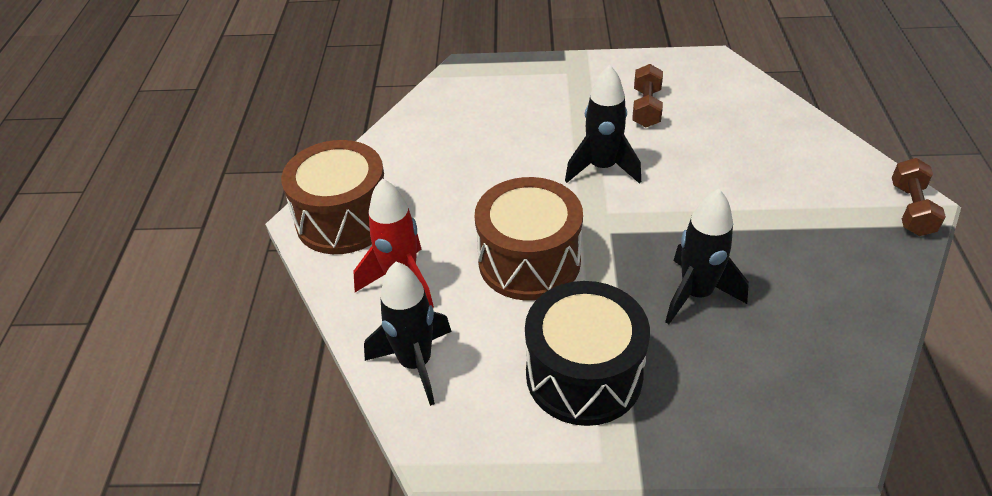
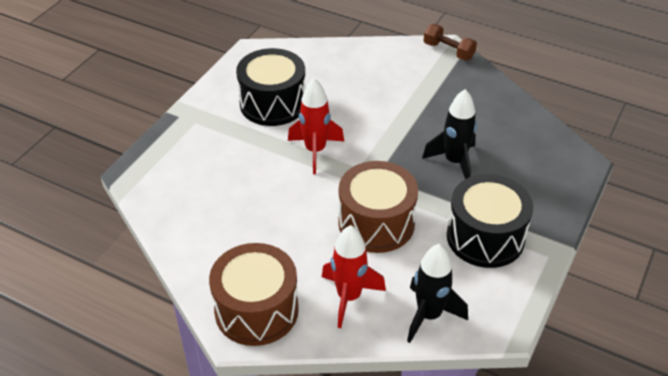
camera: 65 degrees left, 0 degrees up
black rocket [565,65,641,184] -> red rocket [288,78,344,174]
brown dumbbell [632,64,663,127] -> black drum [236,48,305,126]

